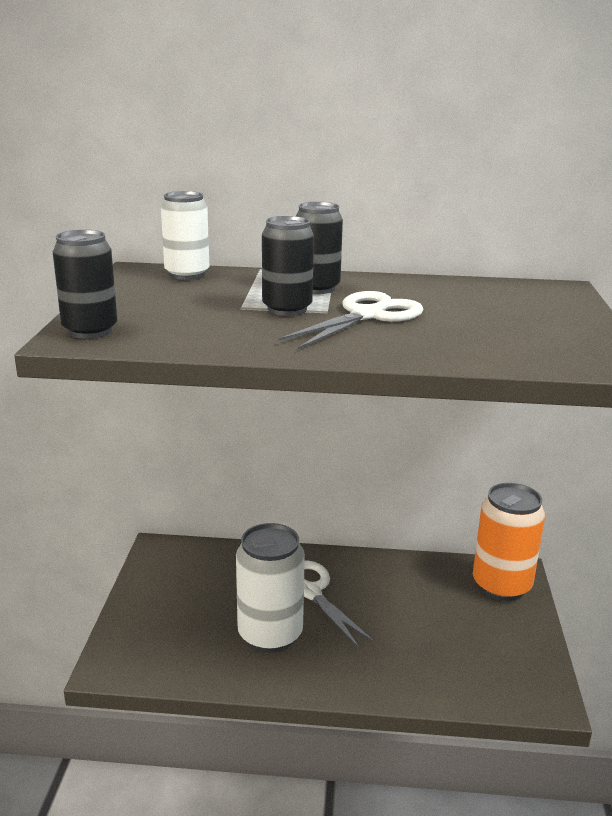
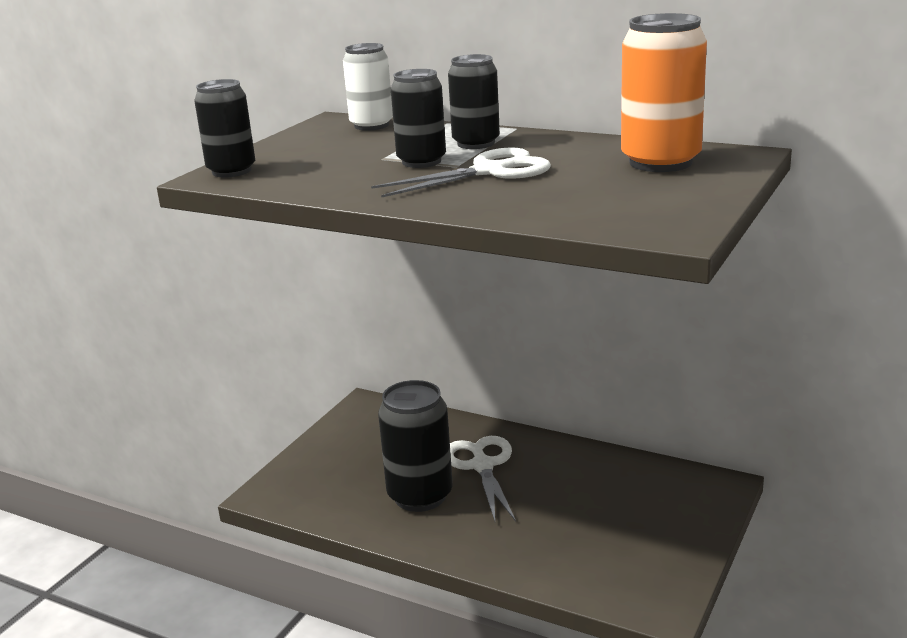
camera: 25 degrees right, 0 degrees up
white can [236,523,305,653] -> black can [378,380,453,512]
orange can [473,483,545,601] -> orange can moved to [621,13,707,172]

